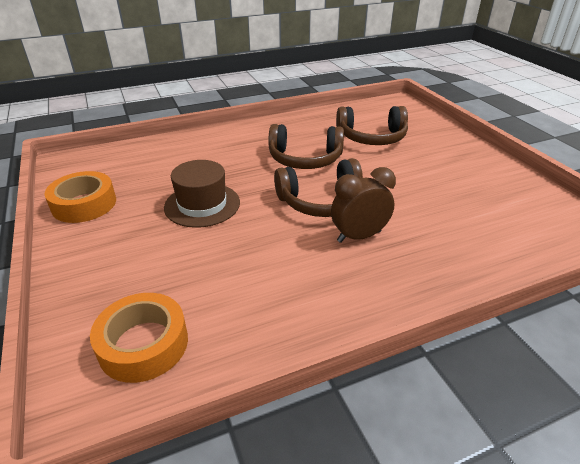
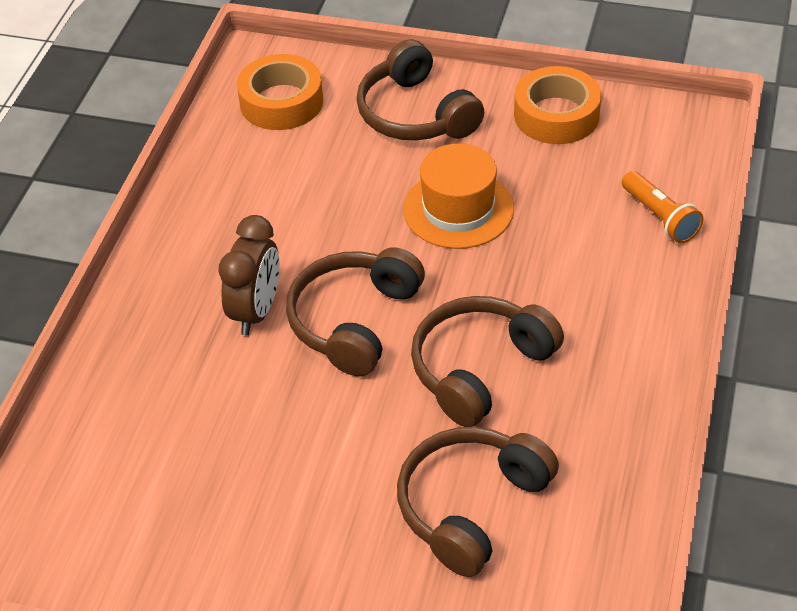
camera: 130 degrees right, 10 degrees up
brown hat [164,160,240,228] -> orange hat [403,144,514,249]
none -> brown headphones [356,39,484,140]
none -> orange flashlight [622,171,704,243]

